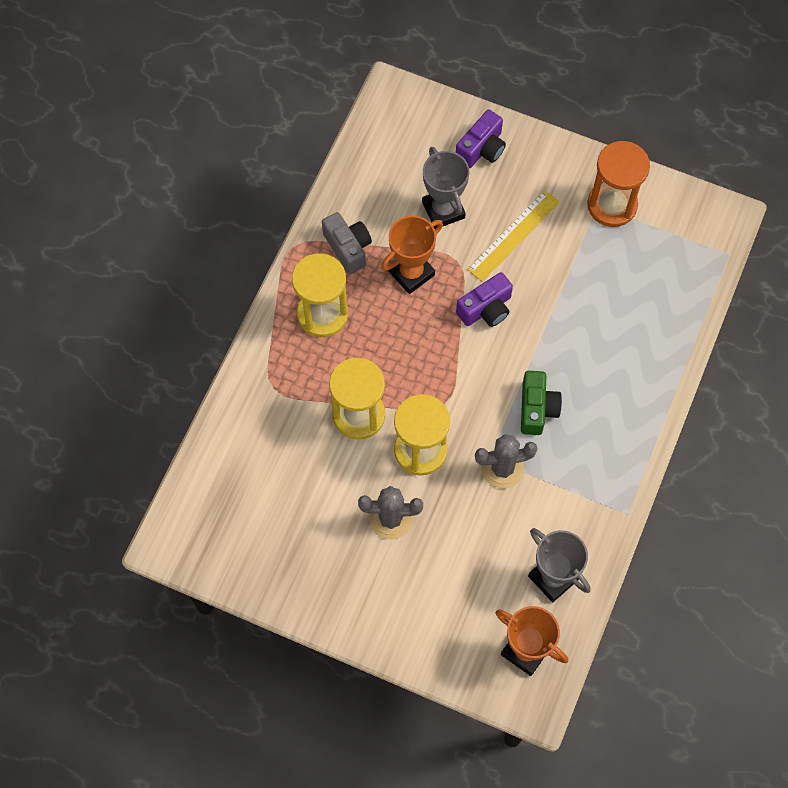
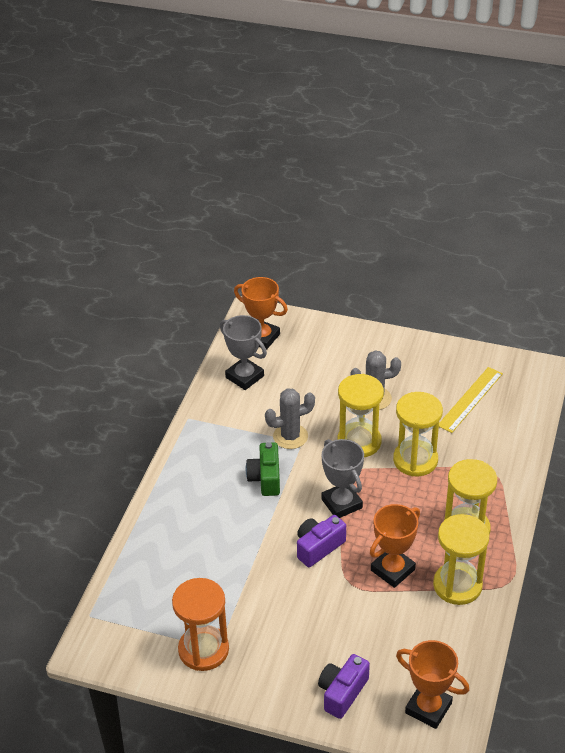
camera: 175 degrees right, 25 degrees down
grey camera [322,212,372,274] -> yellow hourglass [433,514,489,605]
grey trophy [422,147,470,229] -> grey trophy moved to [321,439,364,518]
yellow ruler [467,190,559,282] -> yellow ruler moved to [439,367,503,433]
none -> orange trophy [396,640,469,729]

